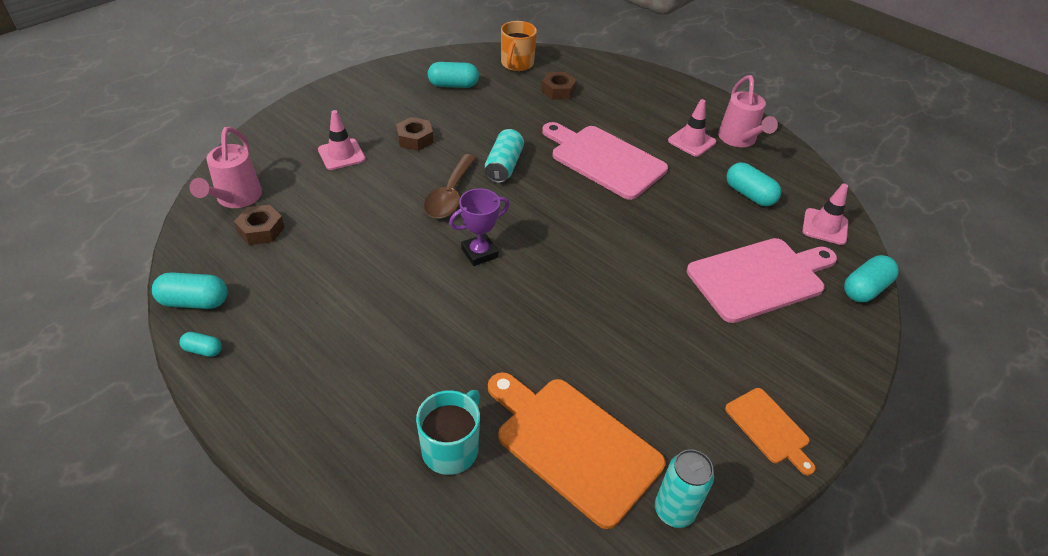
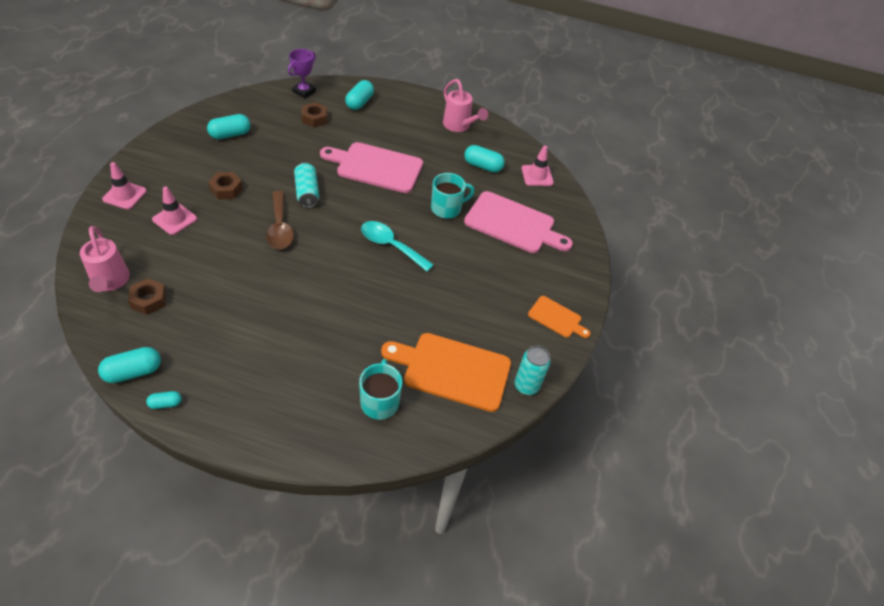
camera: 30 degrees left, 5 degrees up
purple trophy [449,188,509,266] -> purple trophy moved to [288,49,316,99]
orange mug [501,21,537,71] -> none
pink traffic cone [668,99,716,157] -> pink traffic cone moved to [102,162,147,209]
pink cutting board [687,238,837,323] -> pink cutting board turned 75 degrees clockwise [464,191,573,253]
turquoise capsule [844,255,899,302] -> turquoise capsule moved to [345,80,374,110]
none -> turquoise spoon [361,221,434,272]
none -> turquoise mug [431,173,475,219]

